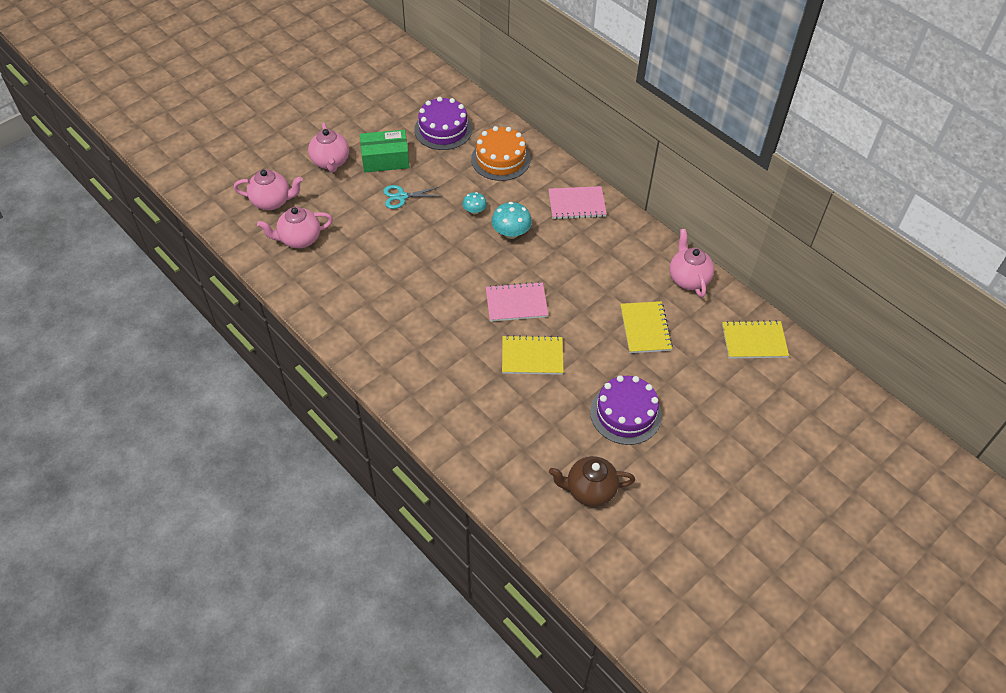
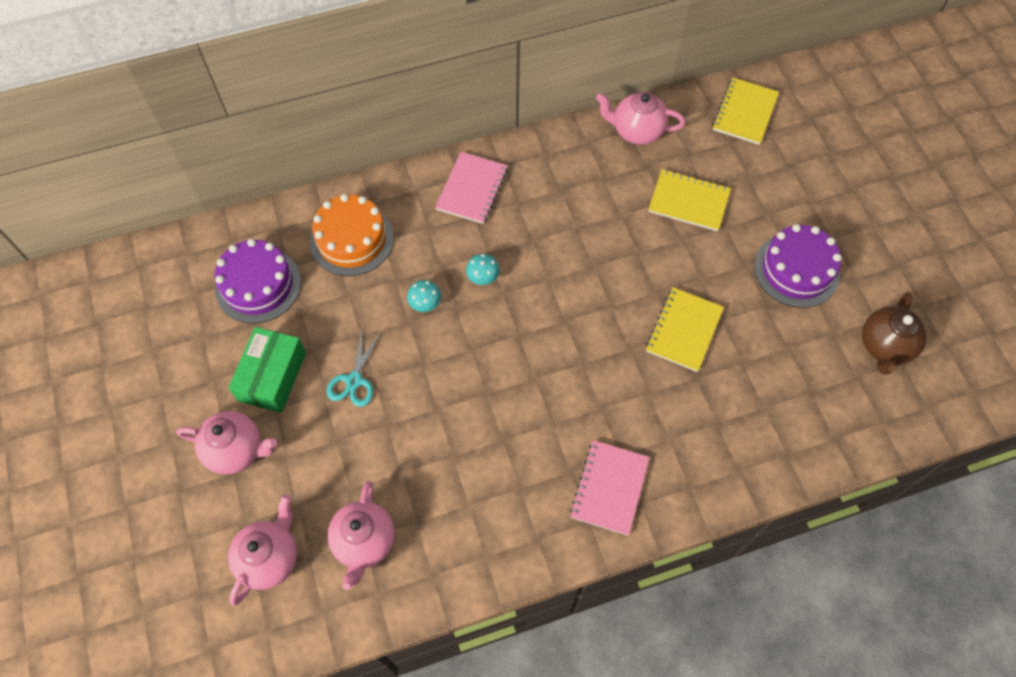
camera: 65 degrees left, 10 degrees up
pink notebook [486,282,548,322] -> pink notebook moved to [570,440,650,536]
turquoise mushroom [491,202,532,239] -> turquoise mushroom [466,254,500,285], size x0.62

